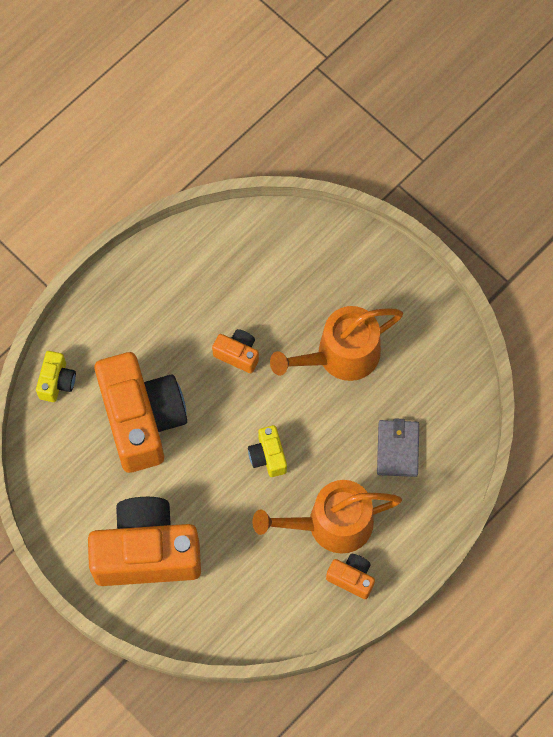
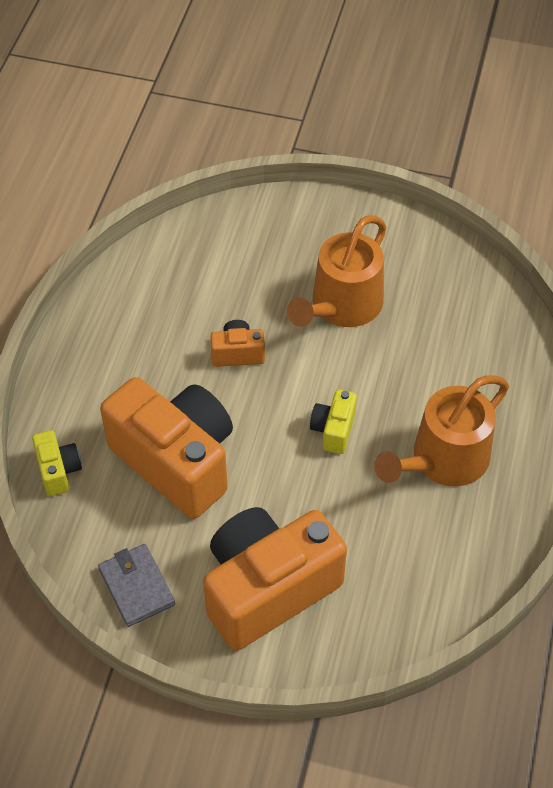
camera: 30 degrees left, 15 degrees down
yellow camera [248,425,287,477] -> yellow camera turned 60 degrees clockwise [310,390,357,454]
orange camera [326,554,375,599] -> none
grey wallet [377,418,419,477] -> grey wallet moved to [98,544,175,627]

